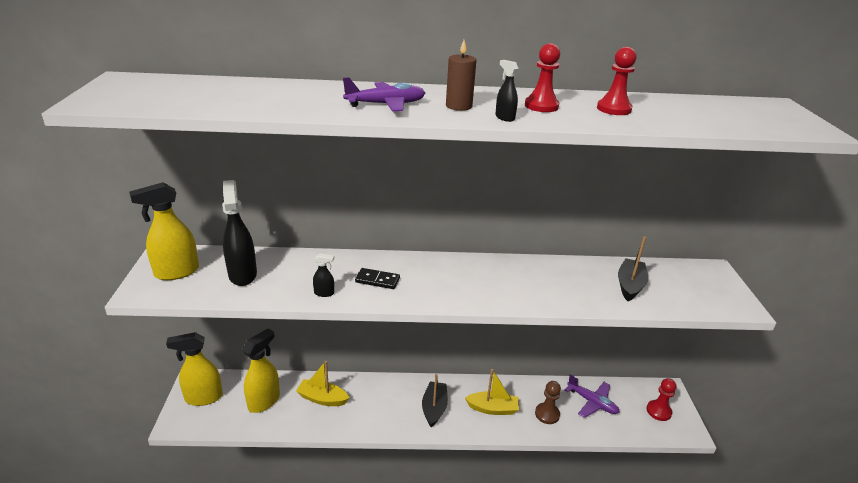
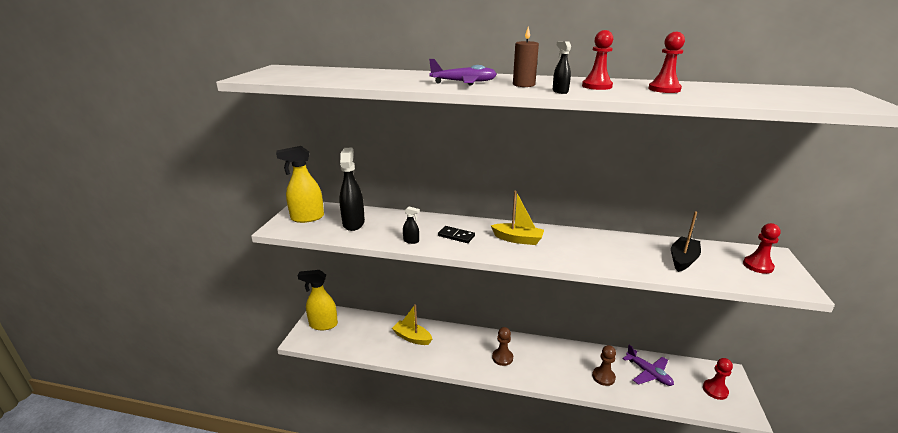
camera: 15 degrees right, 5 degrees down
yellow spray bottle [242,329,280,413] -> none
black boat [422,374,448,427] -> brown pawn [492,327,513,366]
yellow boat [465,369,519,415] -> yellow boat moved to [491,191,544,245]
none -> red pawn [743,223,781,274]

